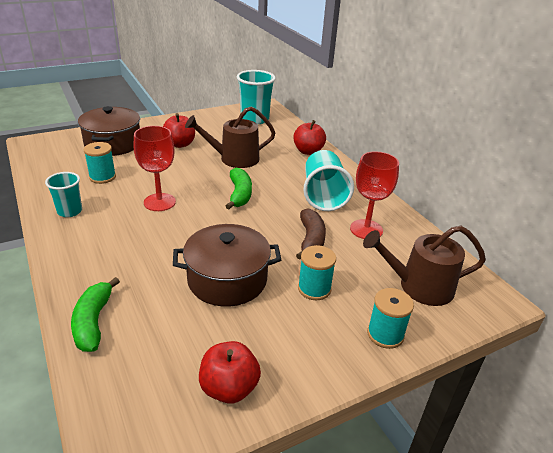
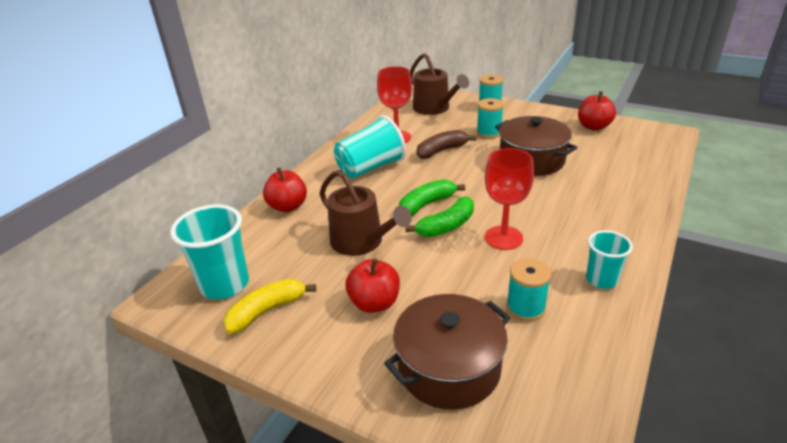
camera: 120 degrees left, 0 degrees up
green banana [71,277,120,352] -> green banana moved to [405,197,474,237]
none -> yellow banana [223,279,316,334]

